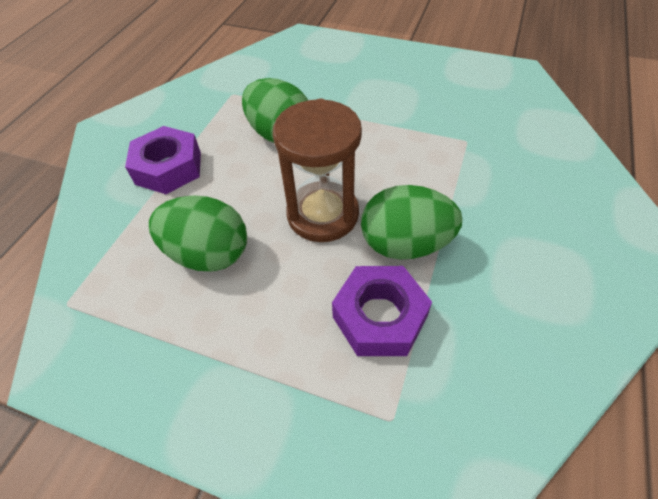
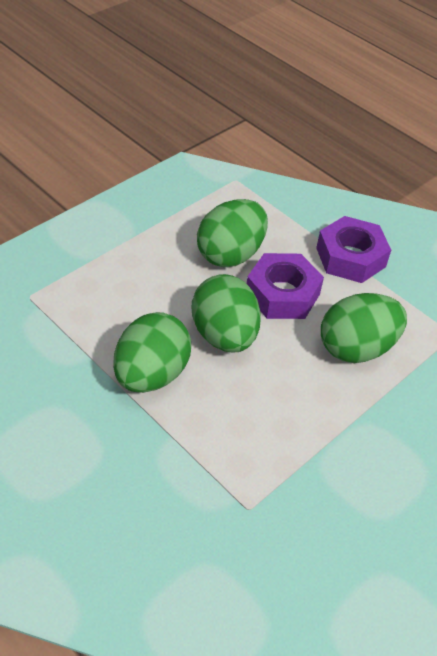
camera: 110 degrees right, 5 degrees down
brown hourglass [273,99,362,242] -> green egg [192,274,261,352]
purple nut [332,266,432,356] -> purple nut moved to [247,253,324,319]

